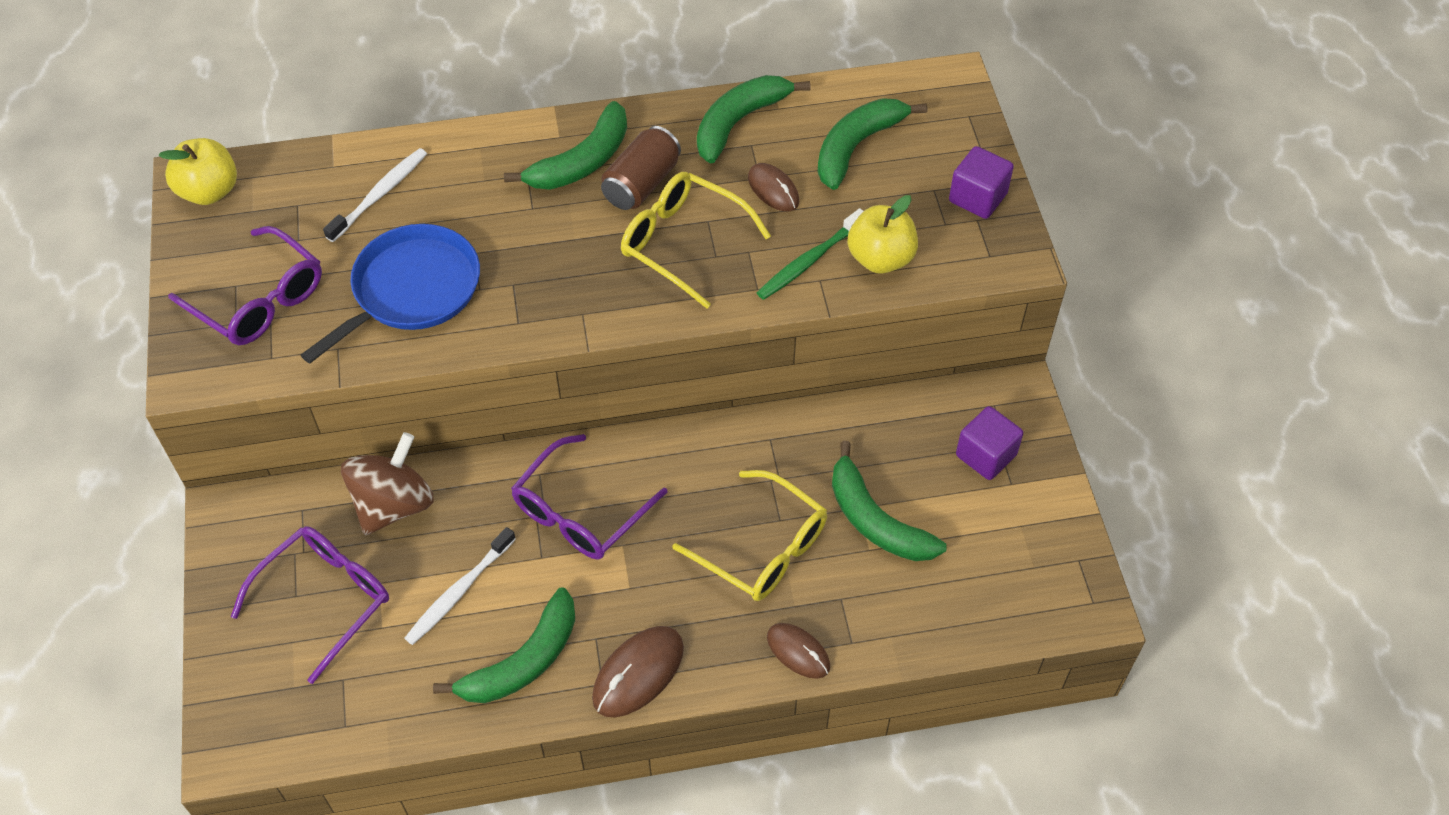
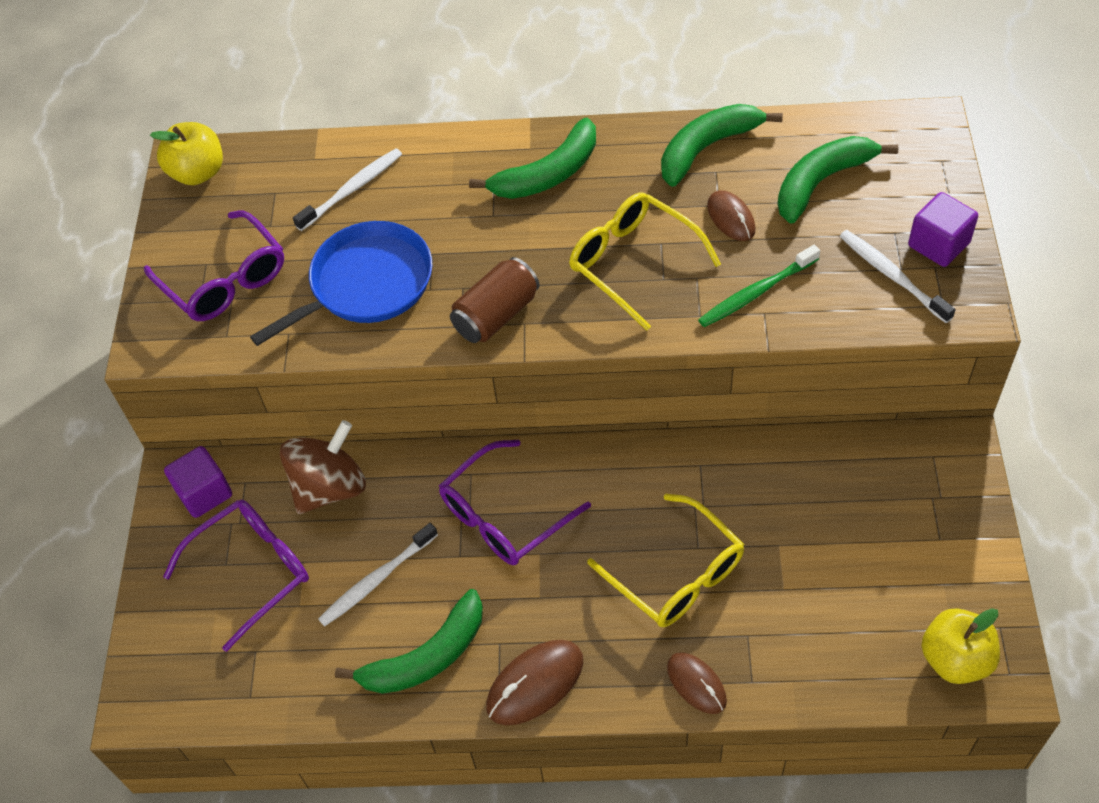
camera: 15 degrees right, 0 degrees up
brown can [601,126,681,210] -> brown can moved to [450,257,540,343]
green banana [832,441,946,561] -> none
yellow apple [848,195,918,274] -> yellow apple moved to [921,608,1000,684]
purple cube [956,406,1023,480] -> purple cube moved to [164,446,232,518]
none -> white toothbrush [840,230,955,323]

